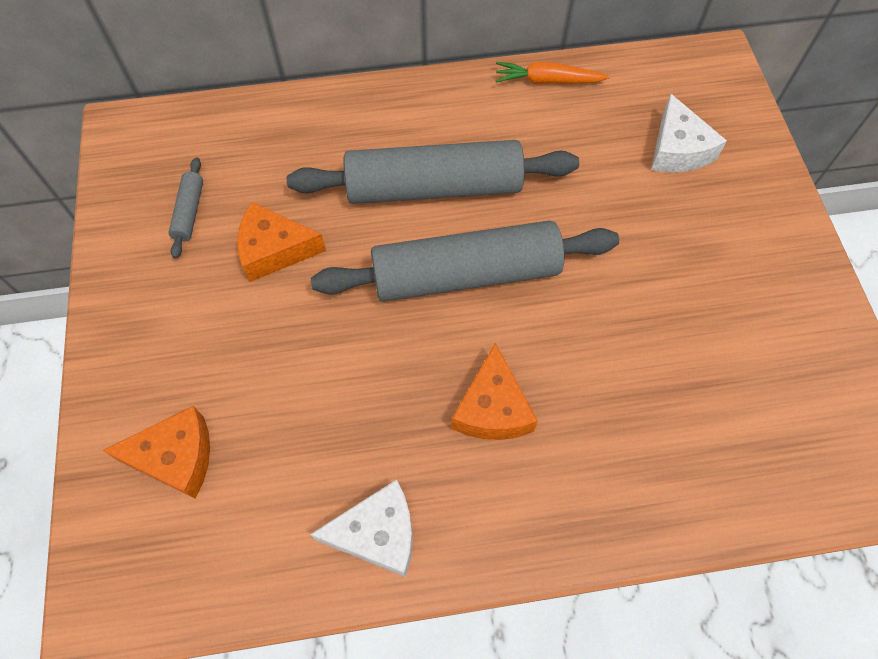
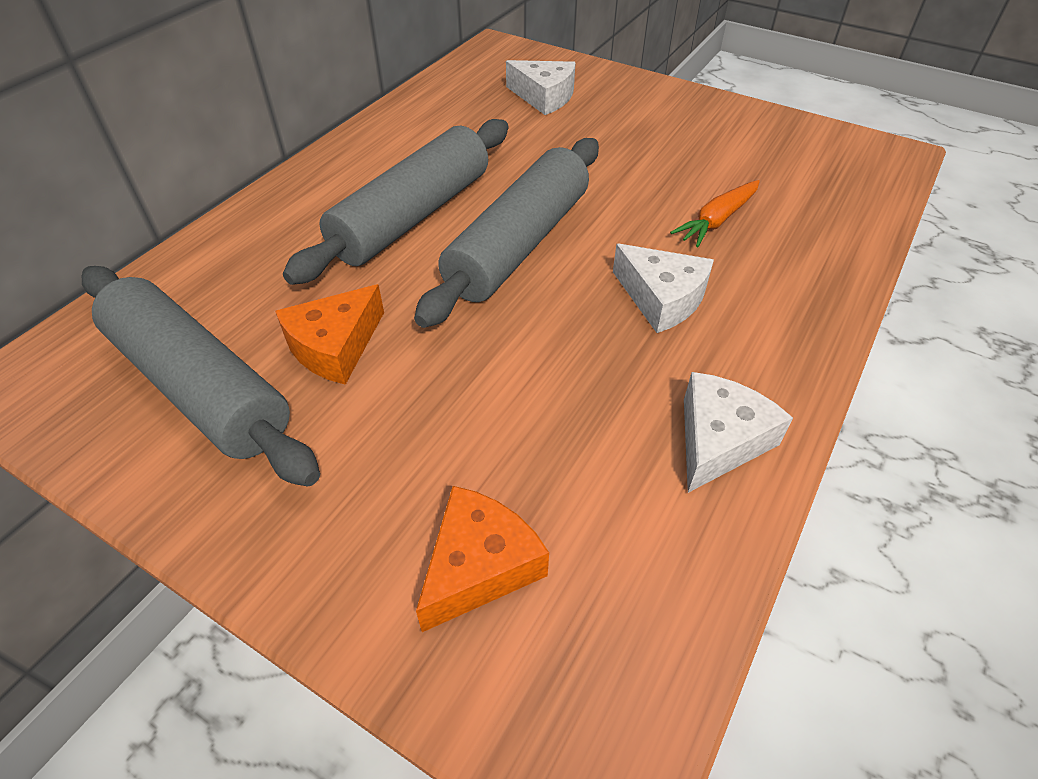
camera: 50 degrees left, 15 degrees down
grey rolling pin [169,157,203,258] -> grey rolling pin [82,266,320,487], size x2.45
orange cheese [451,343,538,440] -> white cheese [613,244,714,333]
orange carrot [496,62,610,84] -> orange carrot moved to [670,180,760,247]

